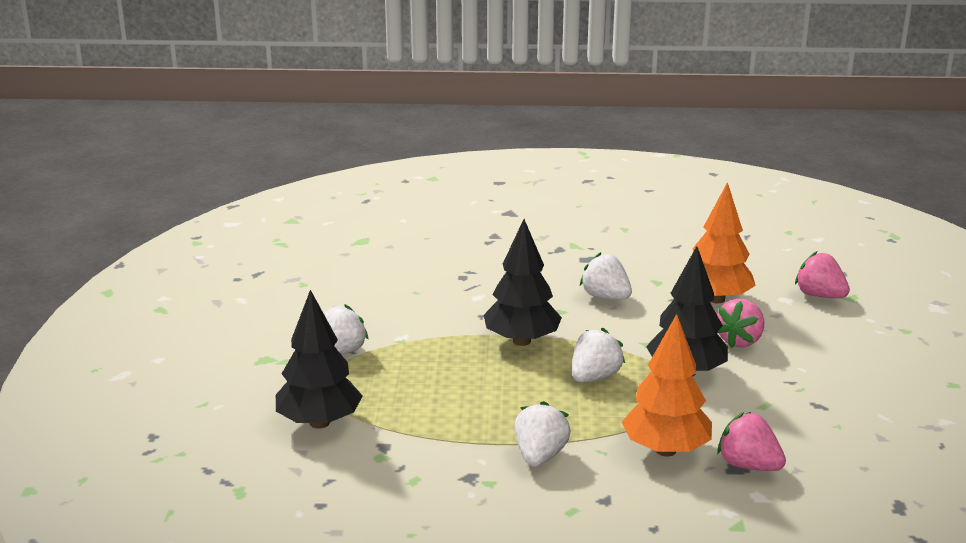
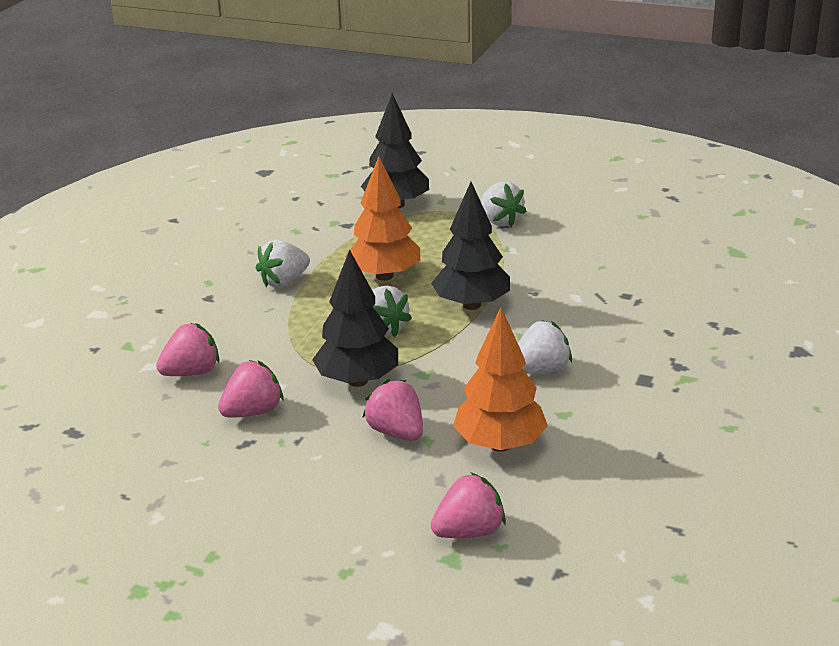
camera: 110 degrees right, 5 degrees up
white strawberry [514,401,571,467] -> white strawberry turned 105 degrees clockwise [256,240,310,288]
orange tree [622,314,712,456] -> orange tree moved to [345,156,420,281]
none -> pink strawberry [218,360,284,417]

